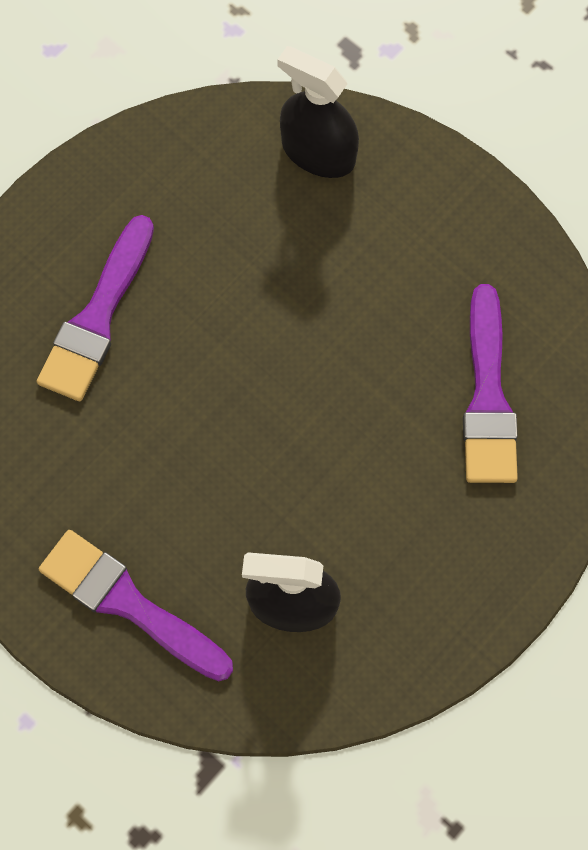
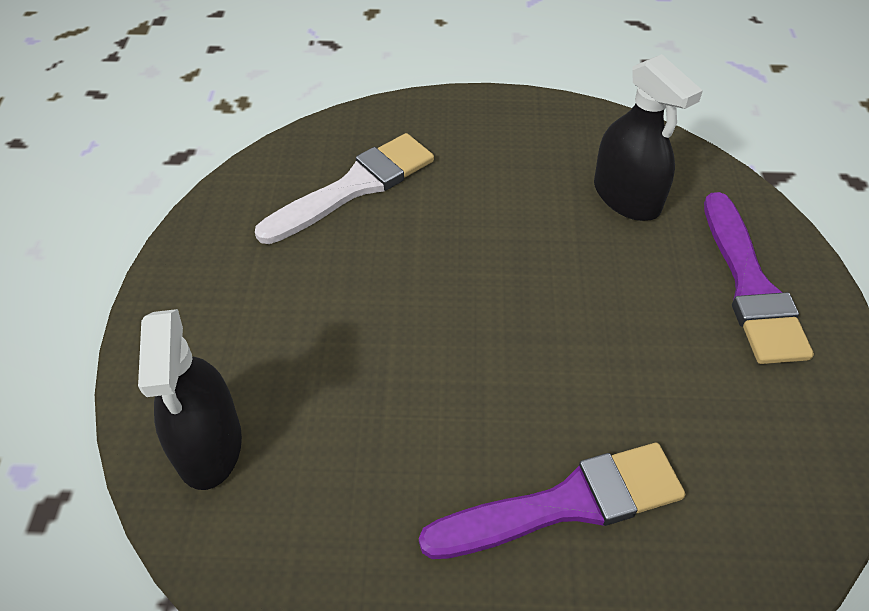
camera: 130 degrees left, 20 degrees down
purple brush [463,284,518,483] -> white brush [255,133,434,244]

